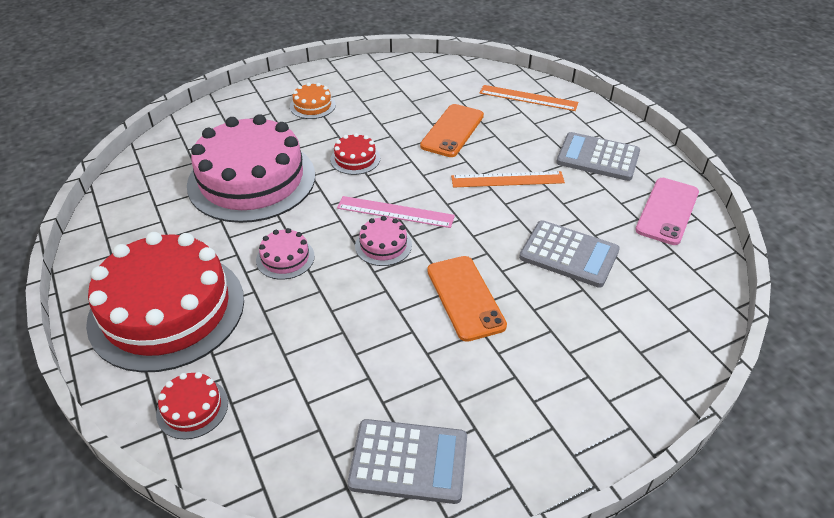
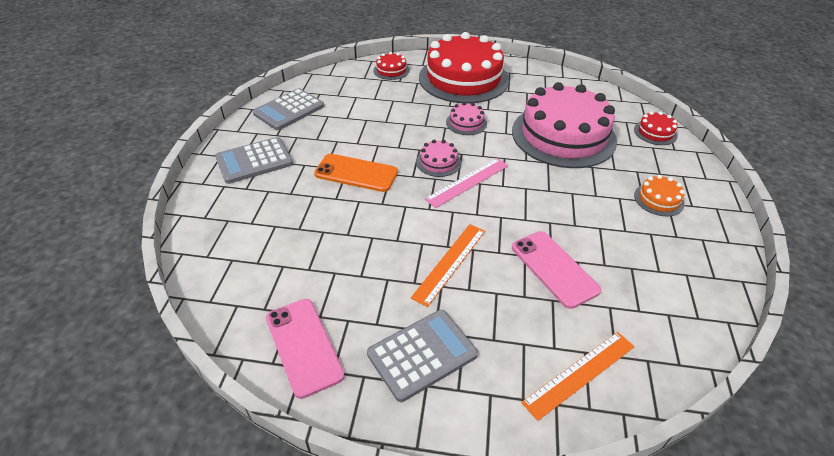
camera: 125 degrees right, 0 degrees up
red cake [330,133,380,175] -> red cake moved to [634,111,678,145]
orange phone [420,104,484,157] -> pink phone [512,231,601,309]
grey calculator [519,220,620,288] -> grey calculator moved to [215,137,293,184]

